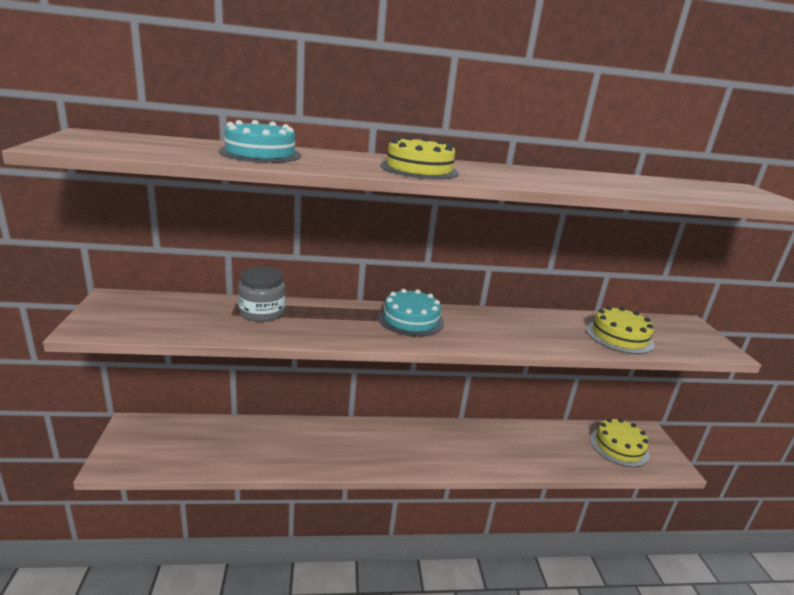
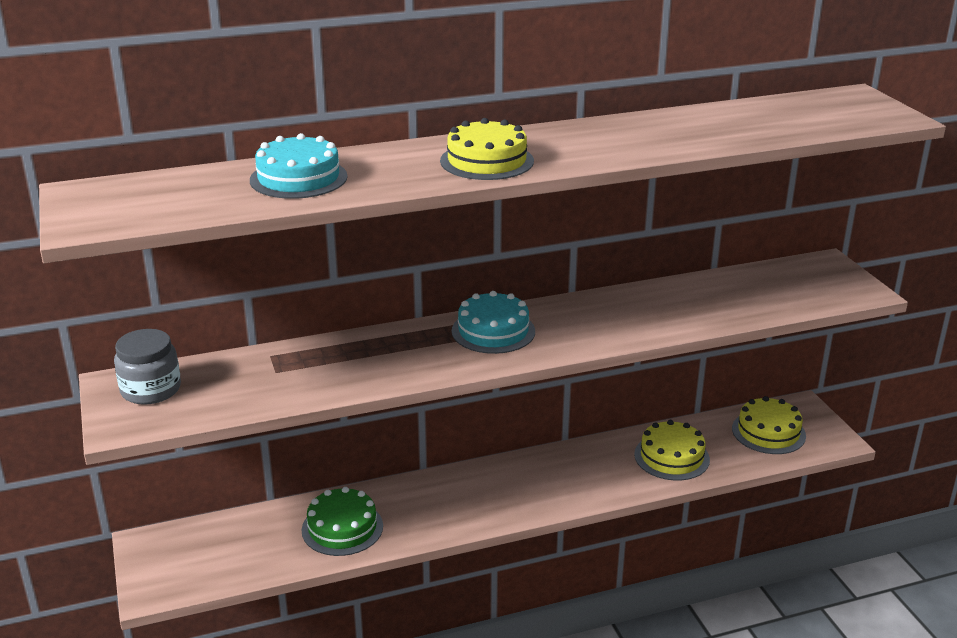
camera: 10 degrees left, 5 degrees up
grey jar [238,266,286,322] -> grey jar moved to [114,329,181,405]
yellow cake [586,306,654,354] -> yellow cake moved to [634,420,710,481]
none -> green cake [302,487,383,556]

